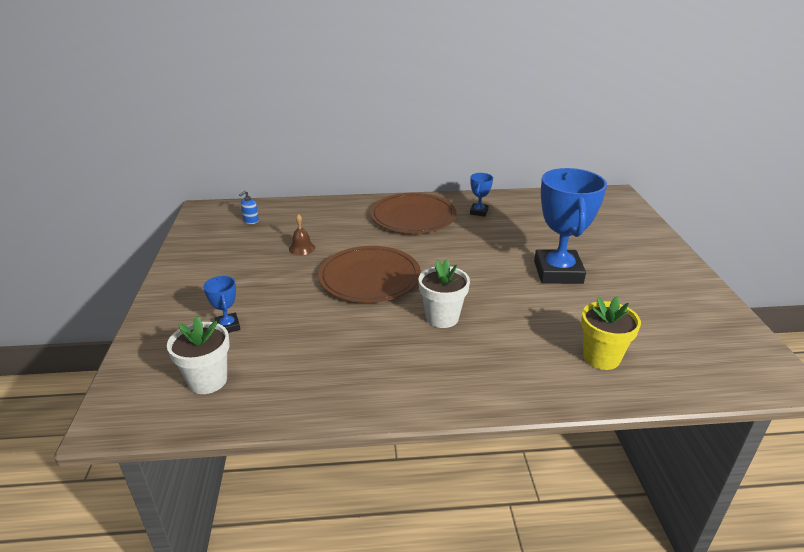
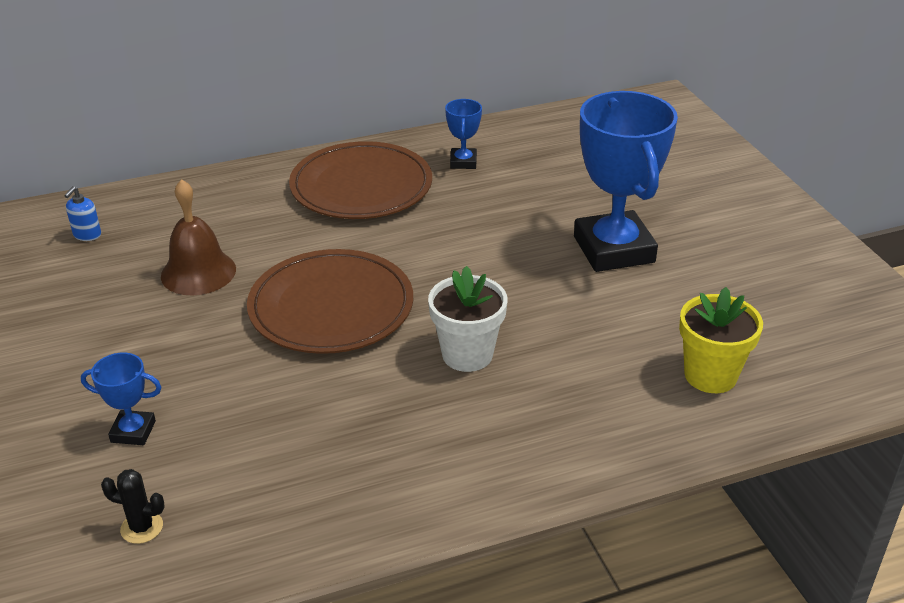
camera: 15 degrees left, 5 degrees up
white flower pot [167,316,230,394] -> black cactus [101,469,165,544]
blue trophy [203,276,241,333] -> blue trophy turned 45 degrees counterclockwise [81,353,162,445]
brown bell [289,214,315,255] -> brown bell [161,179,236,295], size x1.68

